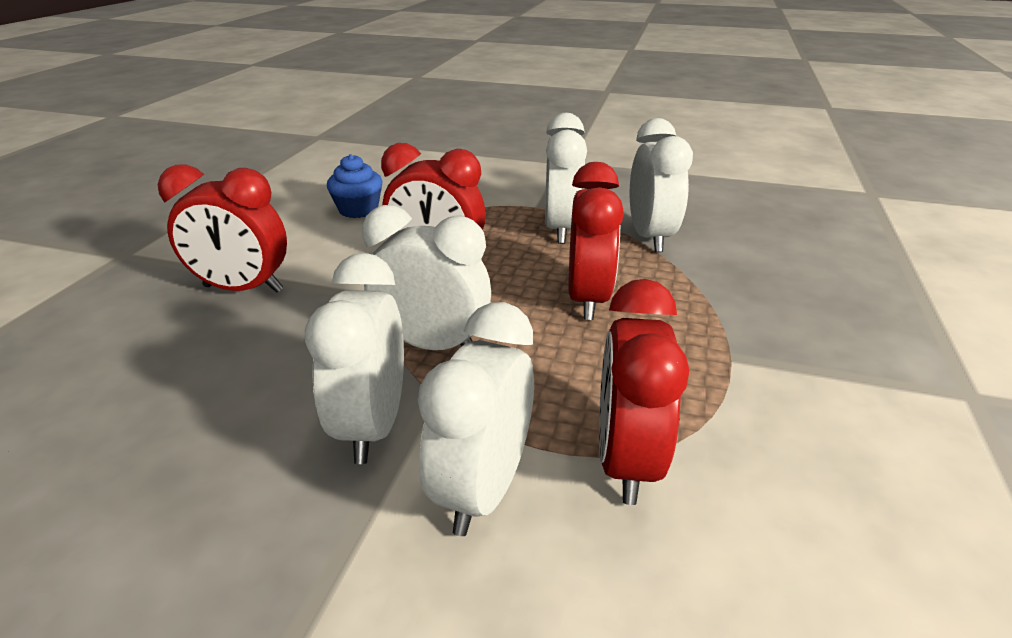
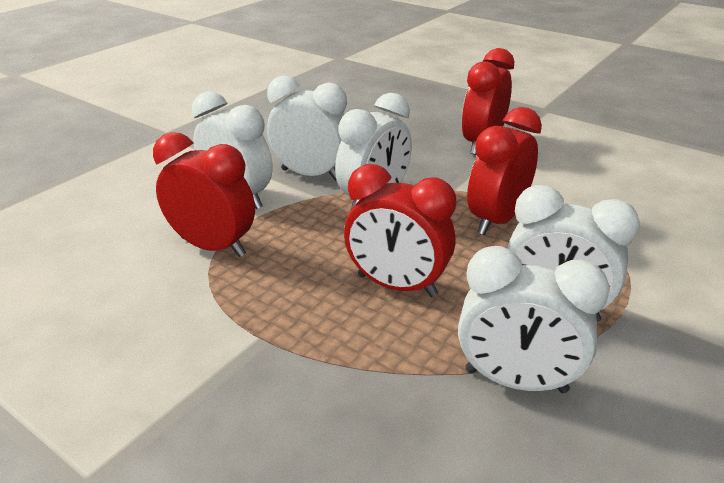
camera: 110 degrees right, 0 degrees up
blue cupcake [327,154,383,218] -> none

